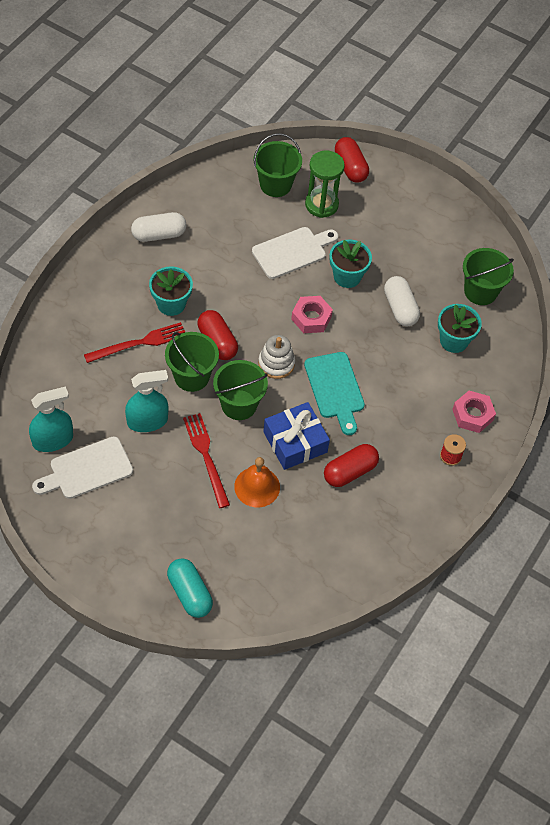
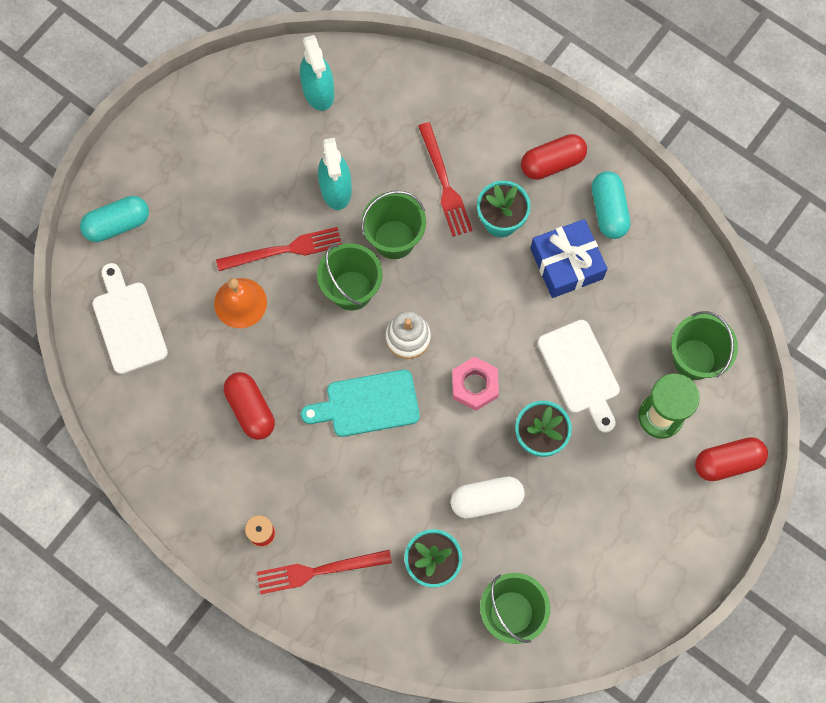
camera: 100 degrees right, 15 degrees up
white cutting board [32,436,133,499] -> white cutting board moved to [93,263,168,374]
white capsule [131,212,186,242] -> turquoise capsule [592,171,630,239]
red capsule [198,310,238,360] -> red capsule moved to [521,134,587,180]
blue gift [263,402,330,470] -> blue gift moved to [530,219,607,298]
pink nut [452,391,496,433] -> red fork [257,550,392,594]

